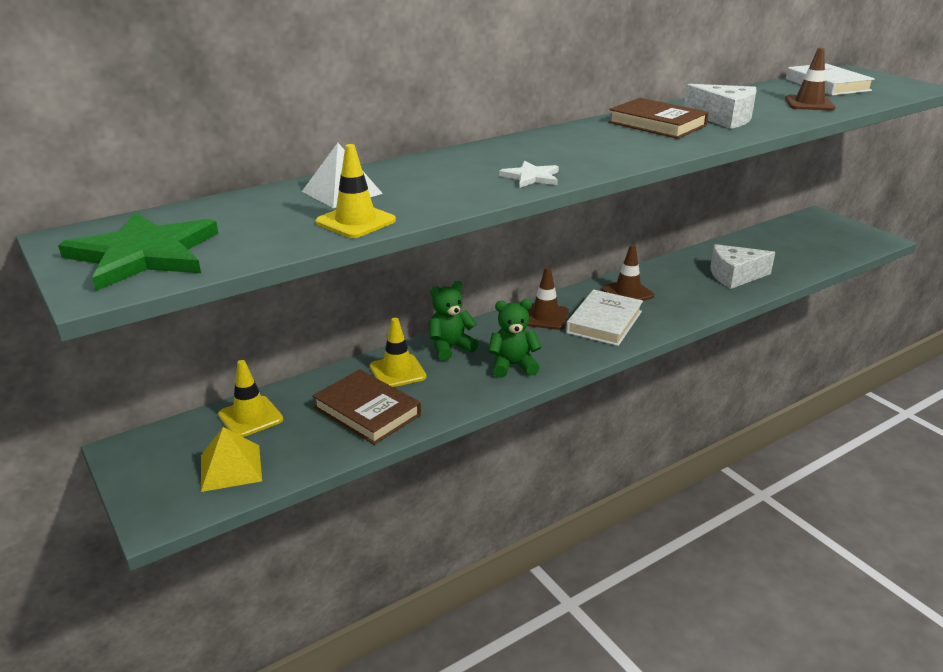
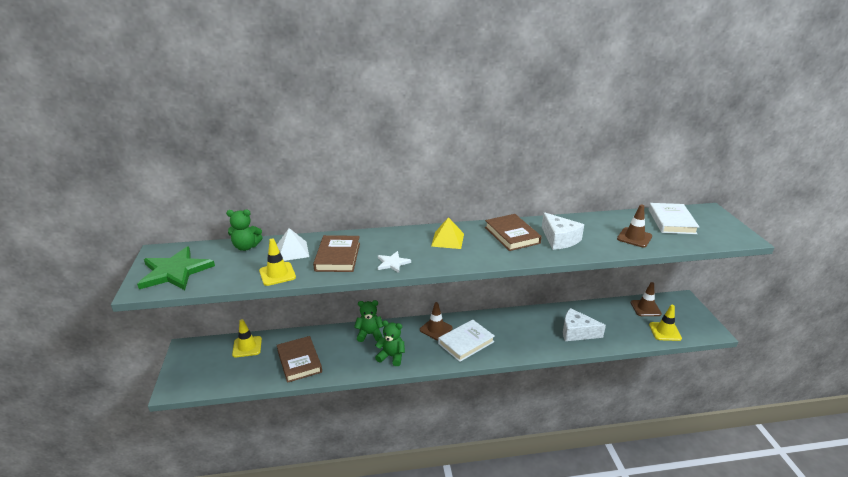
camera: 25 degrees right, 0 degrees up
yellow pyramid [201,427,262,492] -> yellow pyramid moved to [431,217,464,249]
yellow traffic cone [370,318,426,387] -> yellow traffic cone moved to [649,305,682,341]
brown traffic cone [602,244,654,301] -> brown traffic cone moved to [631,282,662,316]
none -> green teddy bear [226,210,263,251]
none -> brown book [313,235,360,272]

